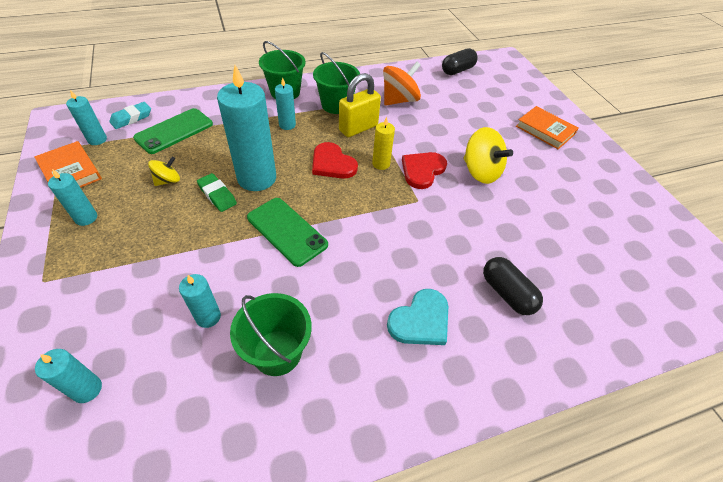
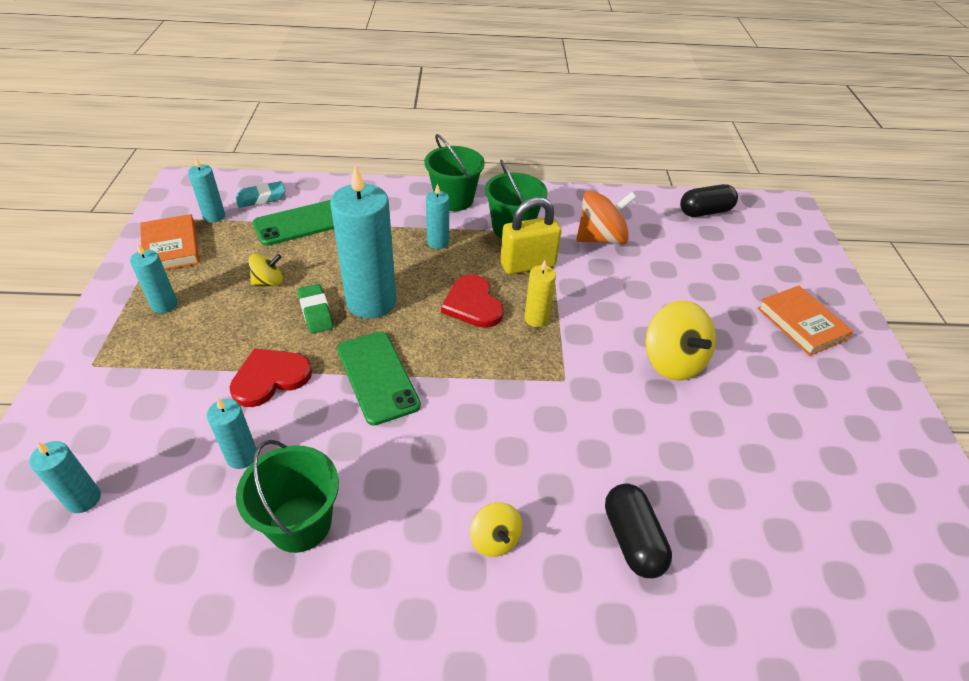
camera: 20 degrees right, 5 degrees down
turquoise heart [387,289,448,345] -> yellow spinning top [470,502,522,557]
red heart [402,152,447,189] -> red heart moved to [229,348,312,407]

